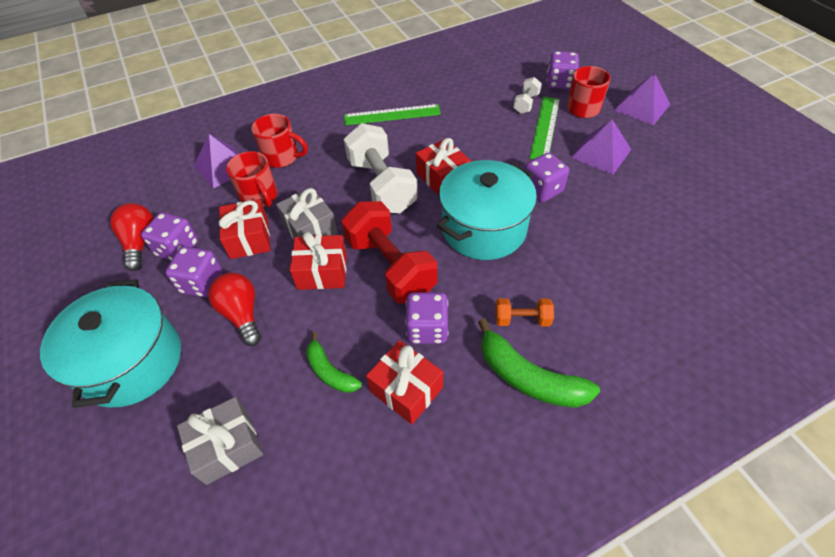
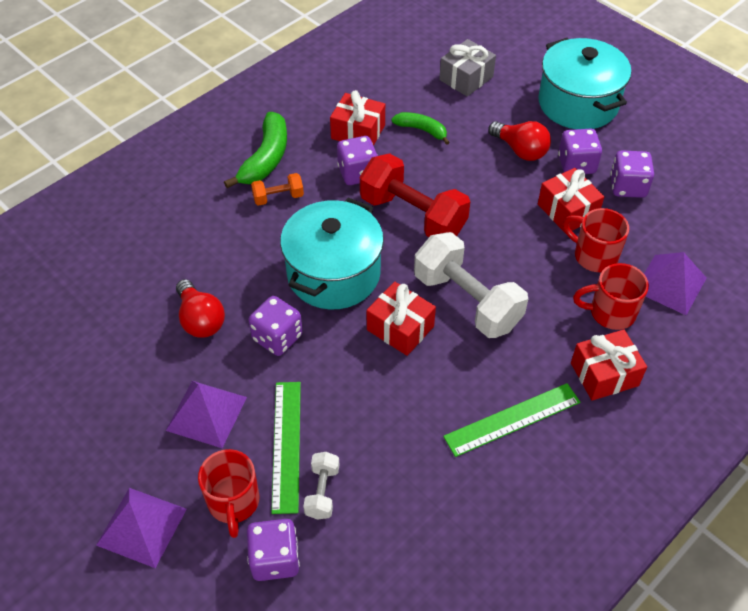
camera: 160 degrees right, 0 degrees up
red light bulb [110,203,154,271] -> red light bulb moved to [176,279,225,338]
grey gift [276,187,338,239] -> none
red gift [290,232,347,290] -> red gift moved to [571,329,647,401]
green banana [478,318,600,408] -> green banana turned 90 degrees clockwise [224,112,287,188]

